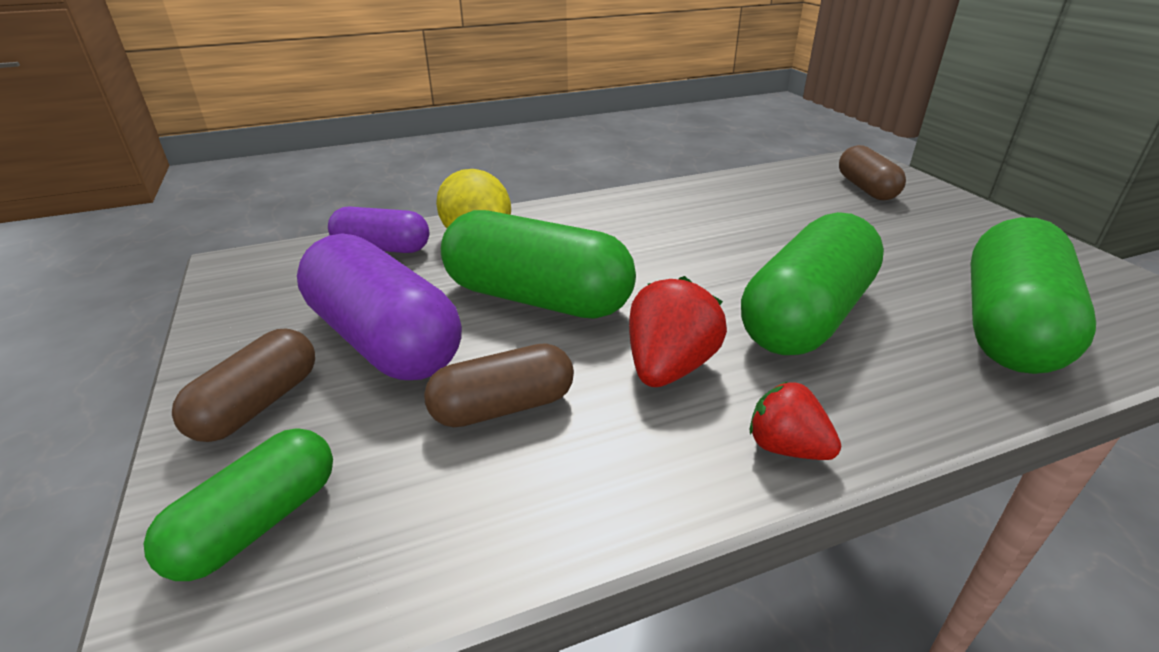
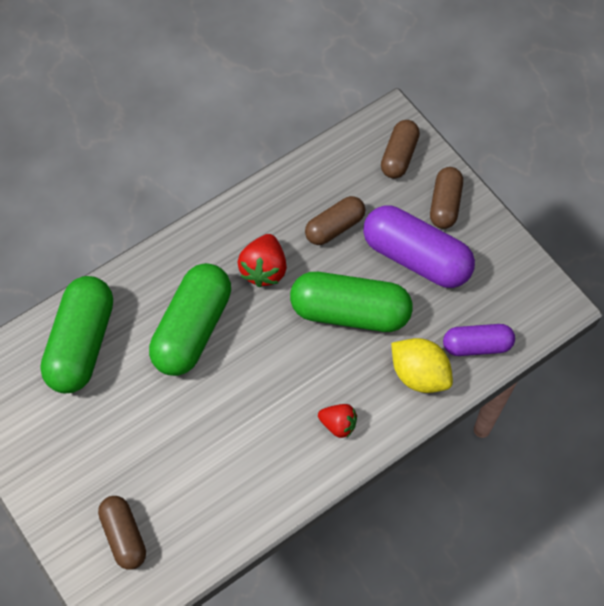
camera: 165 degrees right, 30 degrees up
green capsule [144,428,333,581] -> brown capsule [381,120,420,179]
red strawberry [750,381,841,460] -> red strawberry moved to [318,404,357,438]

